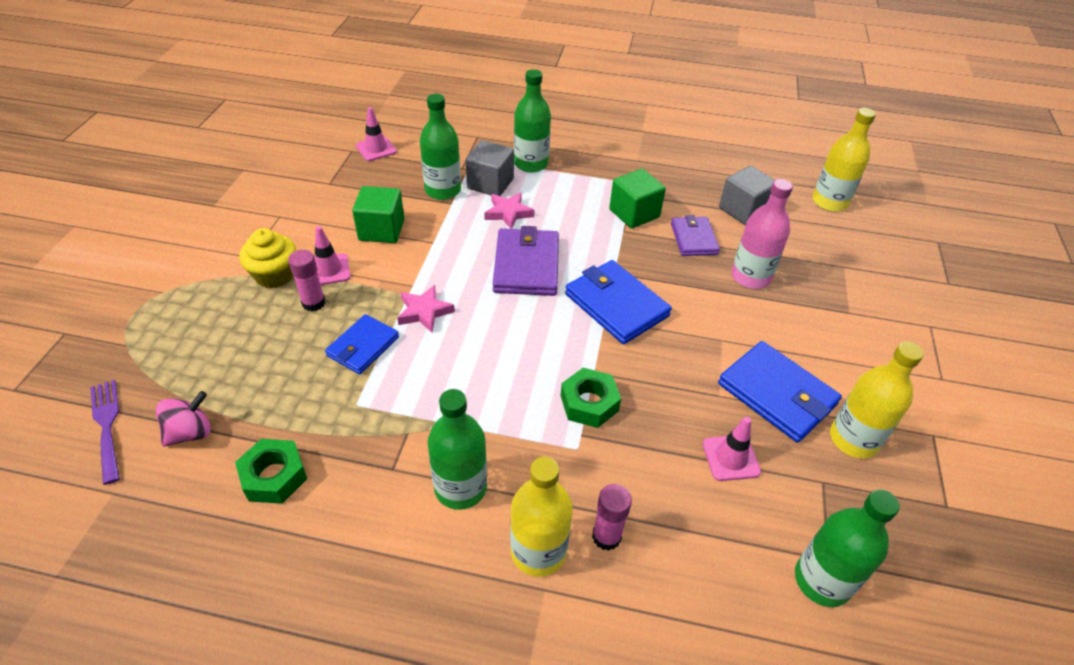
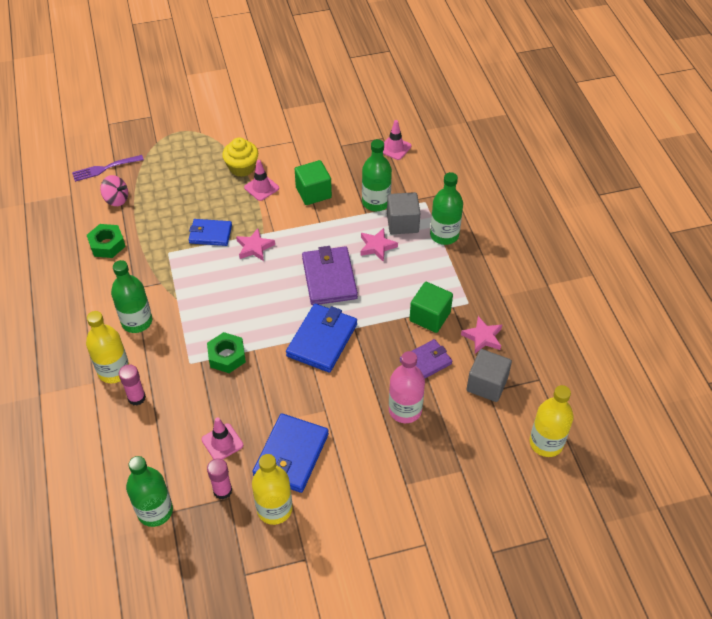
camera: 65 degrees right, 5 degrees up
purple fork [90,380,120,485] -> purple fork turned 150 degrees counterclockwise [72,155,144,182]
pink glue stick [288,250,325,311] -> pink glue stick moved to [207,458,232,500]
purple wallet [493,226,559,296] -> purple wallet turned 75 degrees counterclockwise [302,246,358,305]
none -> pink star [461,316,502,353]

